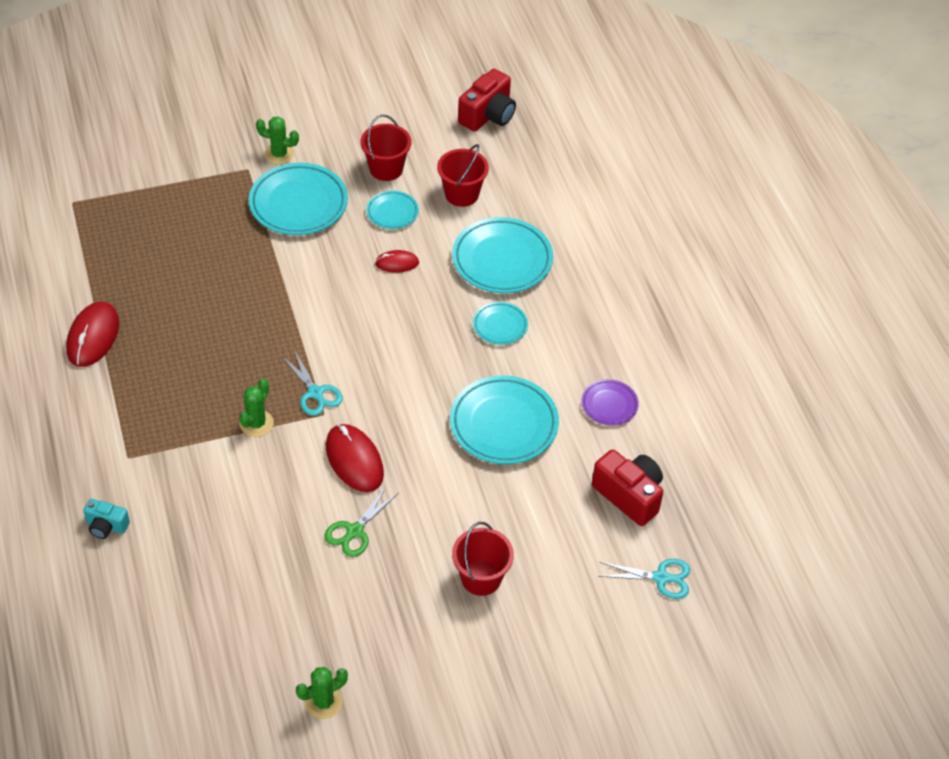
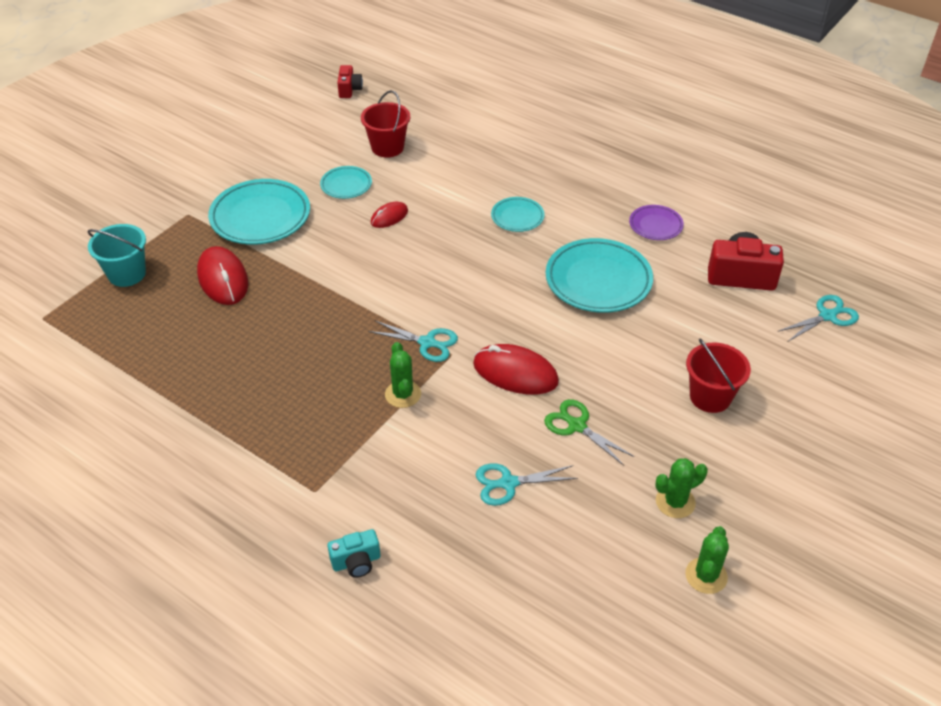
camera: 35 degrees left, 5 degrees down
red mouse [66,302,119,367] -> red mouse moved to [197,246,249,305]
green cactus [256,116,299,165] -> green cactus moved to [655,458,708,518]
green scissors [324,486,399,557] -> green scissors turned 135 degrees clockwise [544,399,635,466]
red bucket [361,115,411,181] -> none
turquoise plate [452,217,553,293] -> none
red camera [458,69,516,132] -> red camera [337,65,363,98], size x0.58
none -> turquoise bucket [87,224,146,287]
none -> turquoise scissors [476,463,578,506]

